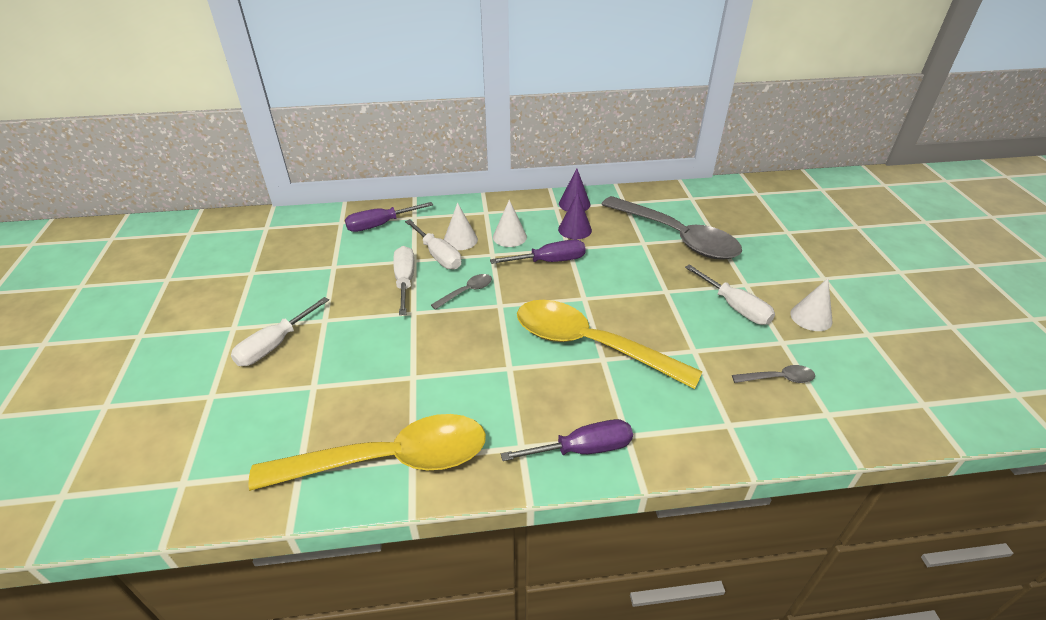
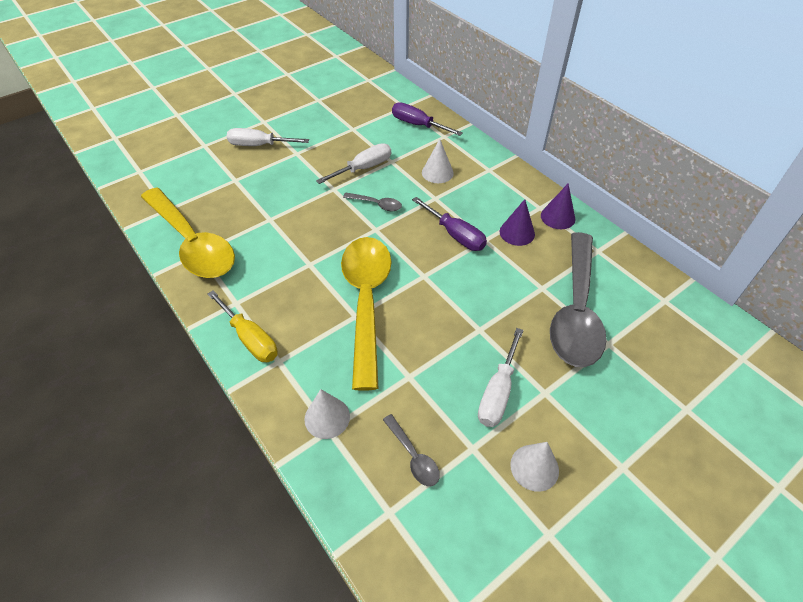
camera: 60 degrees right, 10 degrees up
white screwdriver [405,219,461,270] -> none
white cone [493,200,527,247] -> white cone moved to [304,389,350,439]
purple screwdriver [501,419,633,461] -> yellow screwdriver [207,290,278,362]

